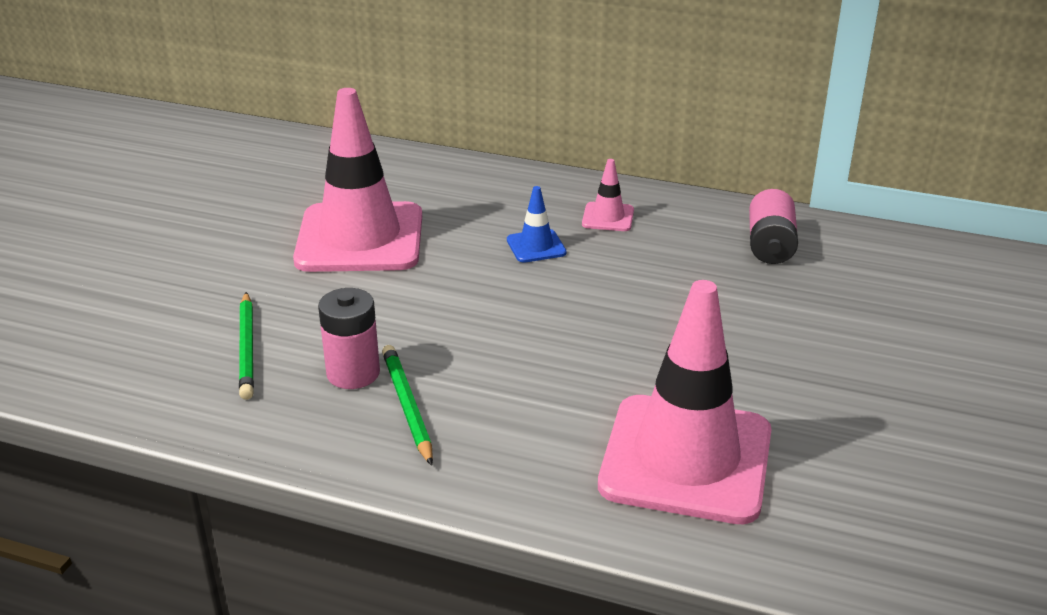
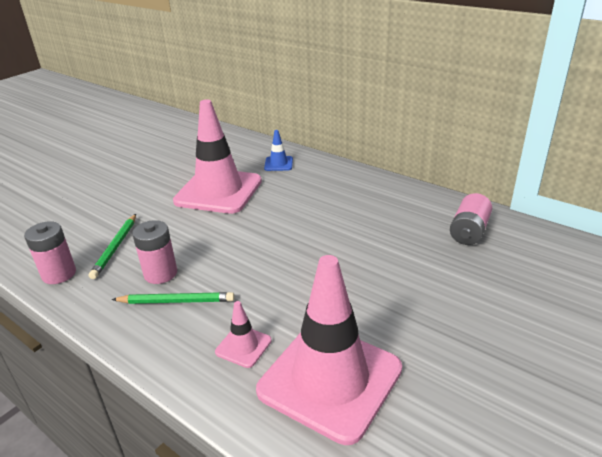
camera: 20 degrees right, 0 degrees up
green pencil [382,345,433,466] -> green pencil turned 90 degrees clockwise [112,292,235,304]
blue traffic cone [507,186,567,263] -> blue traffic cone moved to [264,130,293,171]
pink traffic cone [582,159,634,231] -> pink traffic cone moved to [215,301,272,368]
none -> pink battery [24,221,76,284]

